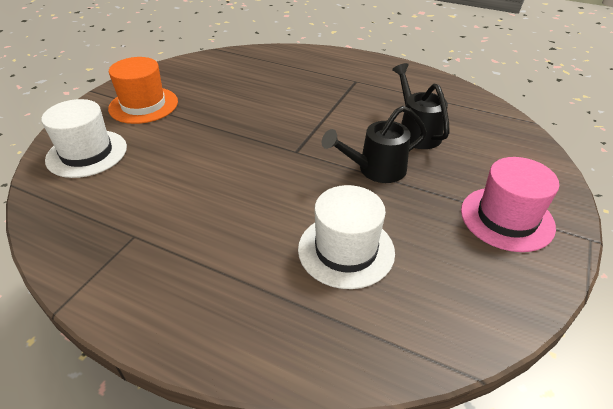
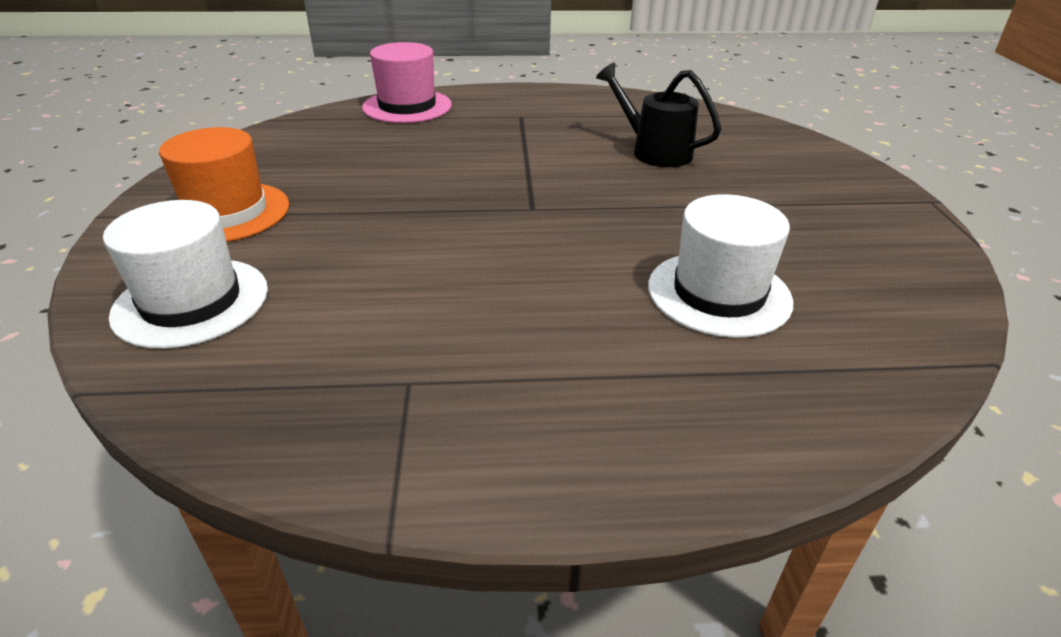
camera: 30 degrees left, 5 degrees down
black watering can [322,106,427,183] -> none
pink hat [461,157,559,252] -> pink hat moved to [362,42,452,123]

